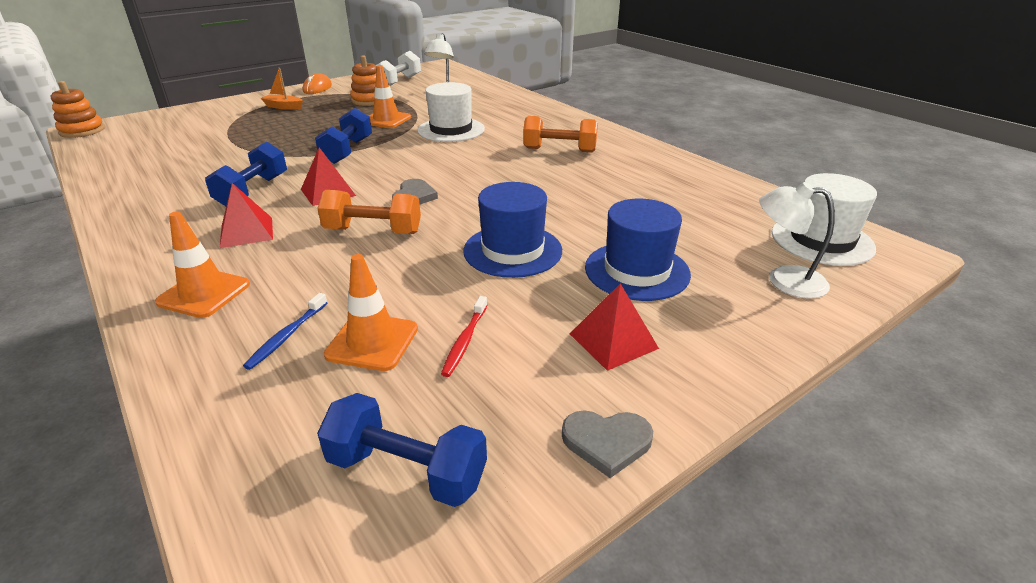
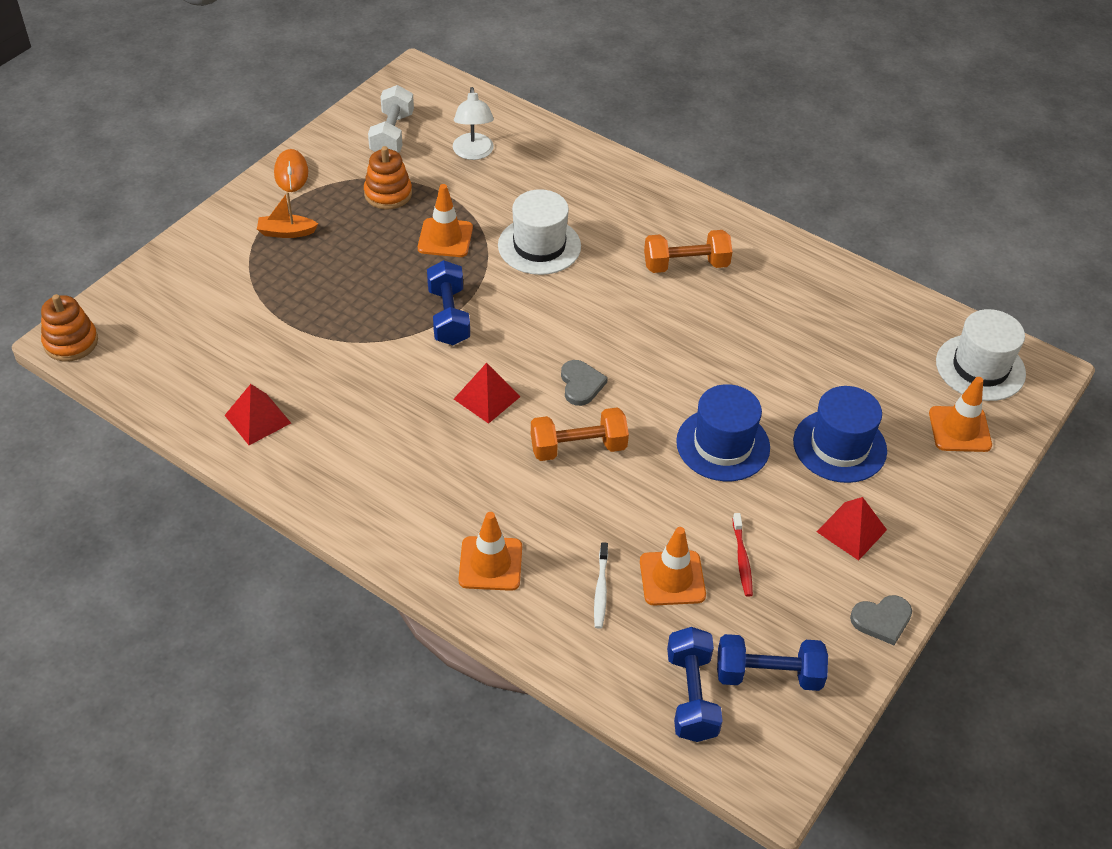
camera: 20 degrees left, 15 degrees up
blue dumbbell [205,141,287,206] -> blue dumbbell moved to [667,627,723,742]
red pyramid [219,183,273,248] -> red pyramid moved to [224,384,291,445]
blue toothbrush [243,293,328,370] -> white toothbrush [594,542,608,629]
white lamp [759,182,835,299] -> orange traffic cone [929,377,992,452]

